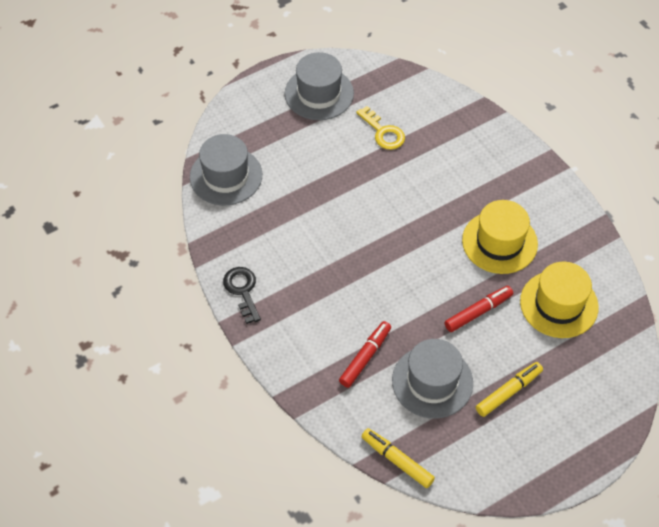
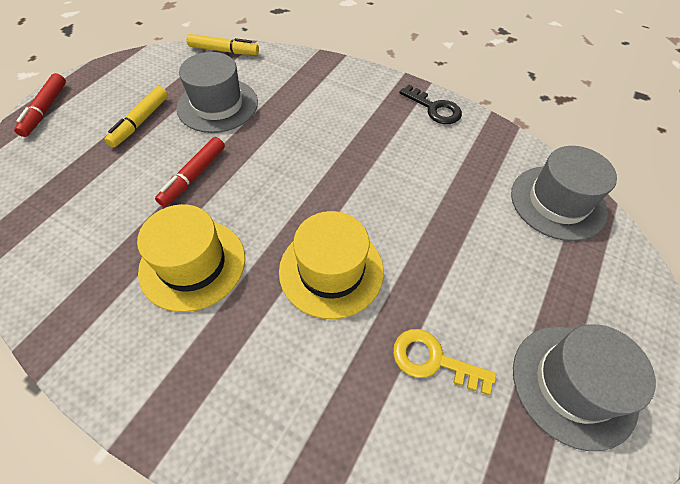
camera: 150 degrees right, 0 degrees up
red marker [339,321,391,388] -> red marker moved to [14,73,66,137]
yellow hat [520,262,599,338] -> yellow hat moved to [279,211,384,319]

